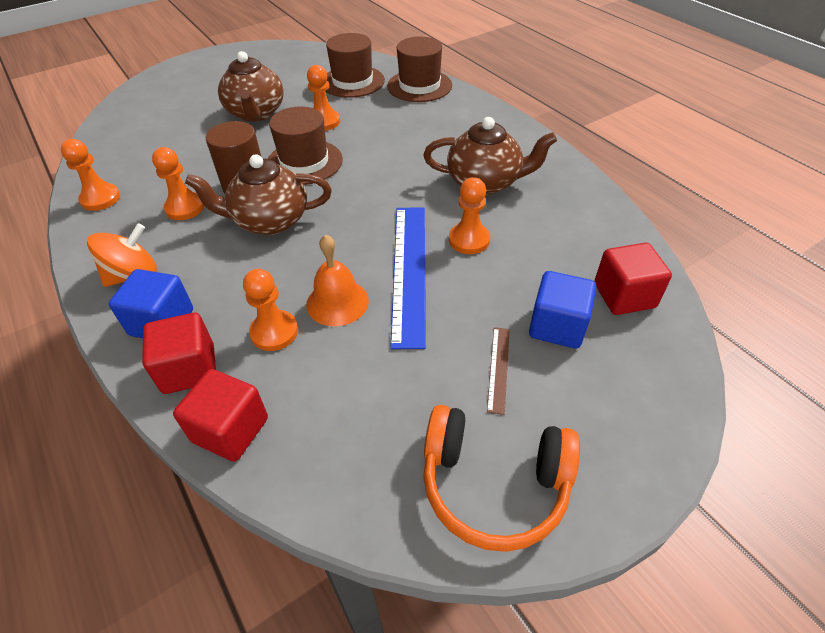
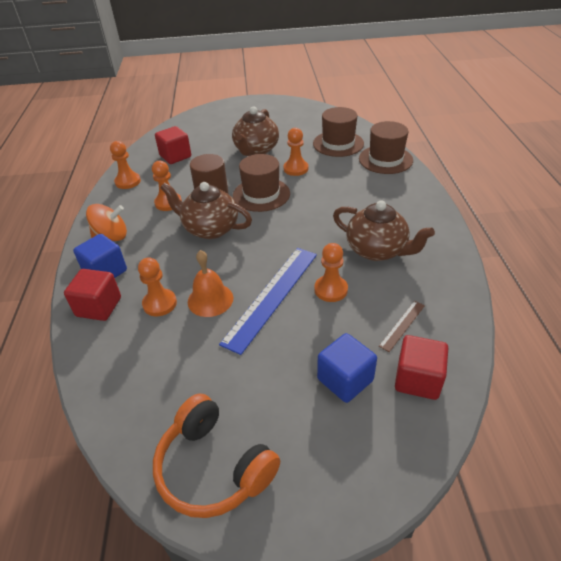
camera: 30 degrees right, 5 degrees down
red cube [173,369,268,462] -> red cube moved to [155,126,191,164]
brown ruler [487,327,510,415] -> brown ruler moved to [379,301,425,352]

